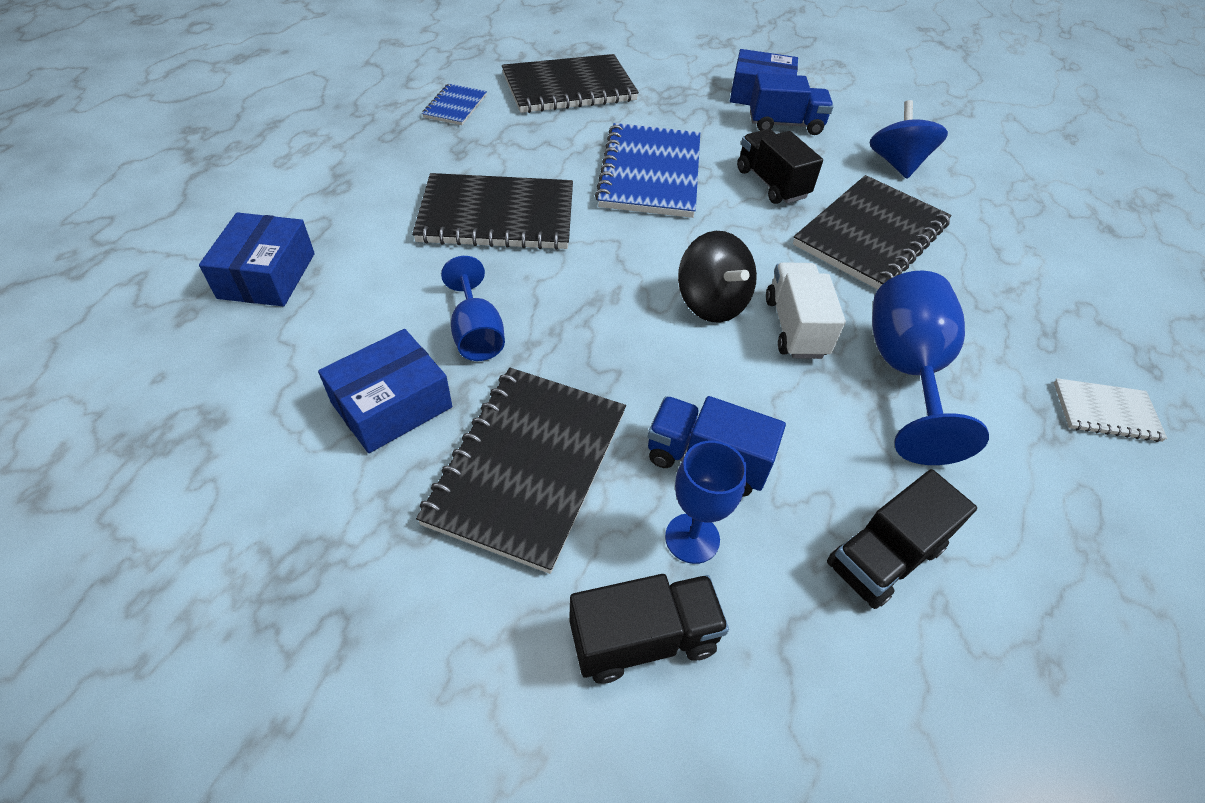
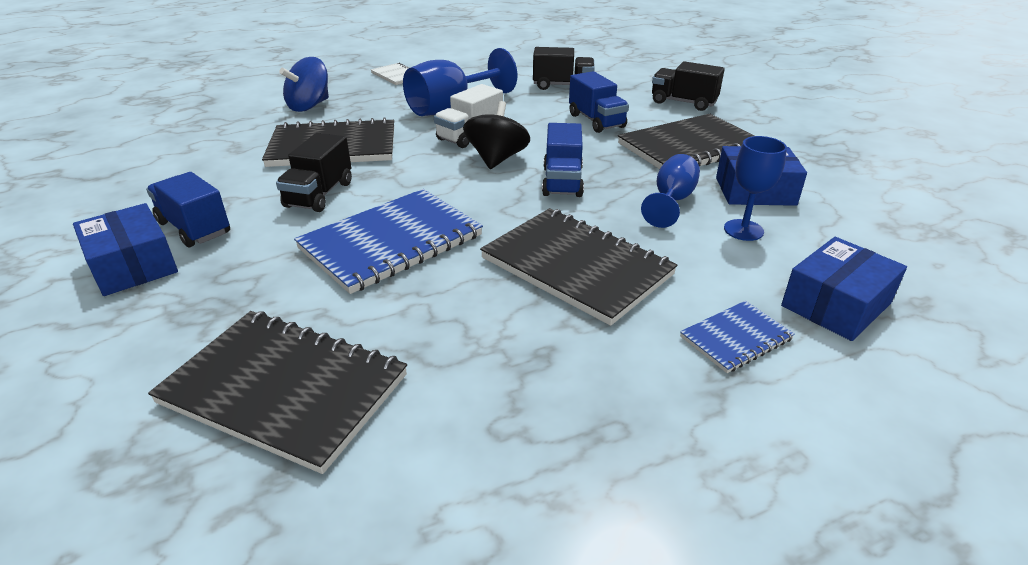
camera: 135 degrees left, 15 degrees down
blue notebook [422,83,487,125] -> blue notebook moved to [680,301,795,373]
blue goblet [665,441,747,564] -> blue goblet moved to [724,136,787,241]
blue spinning top [869,100,948,179] -> blue spinning top moved to [279,57,329,112]
none -> blue truck [542,123,584,197]

